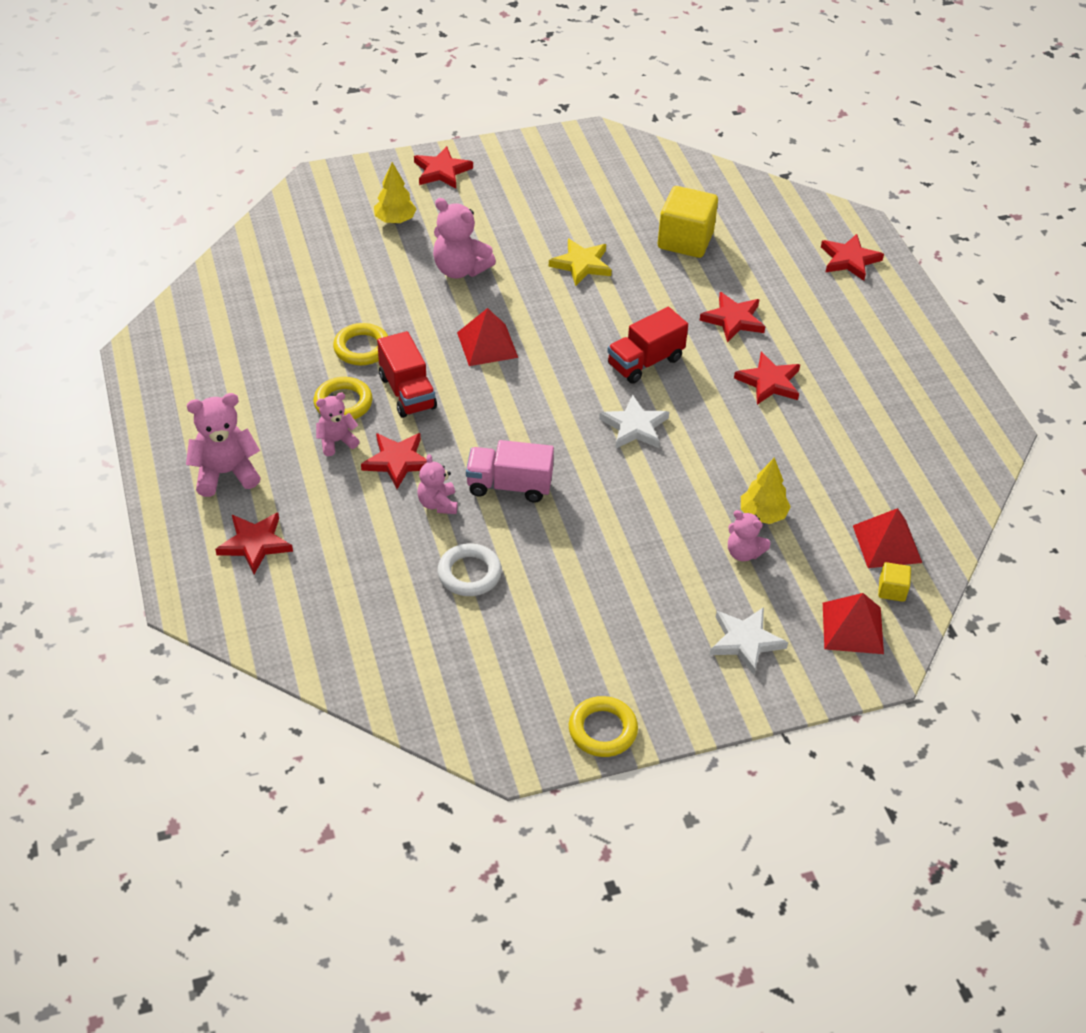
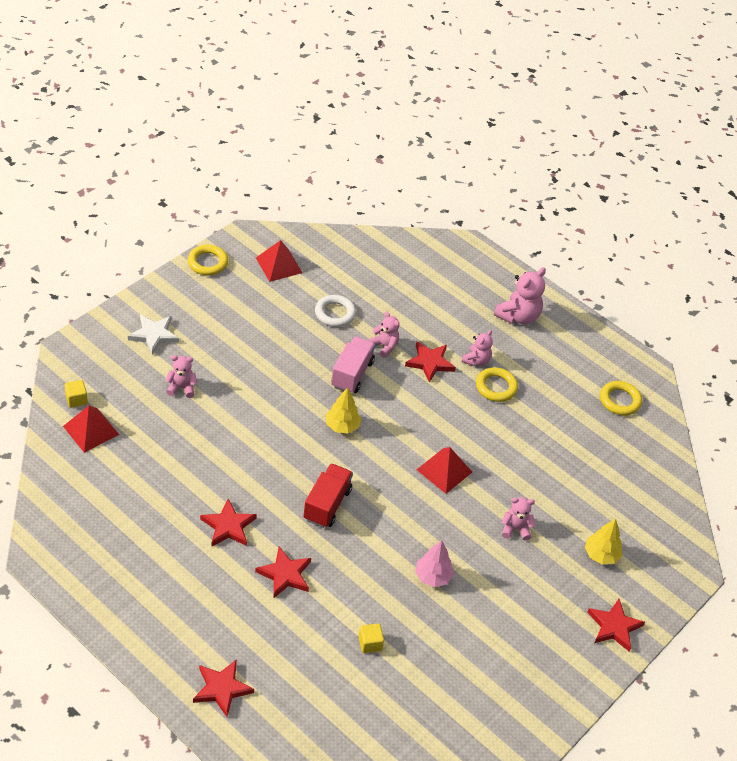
camera: 145 degrees right, 0 degrees up
red star [215,513,293,574] -> none
yellow ring [333,323,388,365] -> yellow ring moved to [600,381,642,415]
red truck [377,331,437,418] -> none
pink teddy bear [433,198,496,279] -> pink teddy bear [502,497,535,540], size x0.61
pink truck [466,440,554,503] -> pink truck turned 45 degrees counterclockwise [331,336,376,393]
yellow star [549,238,612,286] -> pink tree [415,540,454,587]
white star [599,394,669,448] -> none
yellow cube [658,186,718,258] -> yellow cube [358,623,384,653], size x0.47
yellow tree [741,457,791,524] -> yellow tree moved to [326,387,361,433]
red pyramid [823,593,884,654] -> red pyramid moved to [256,240,303,282]

